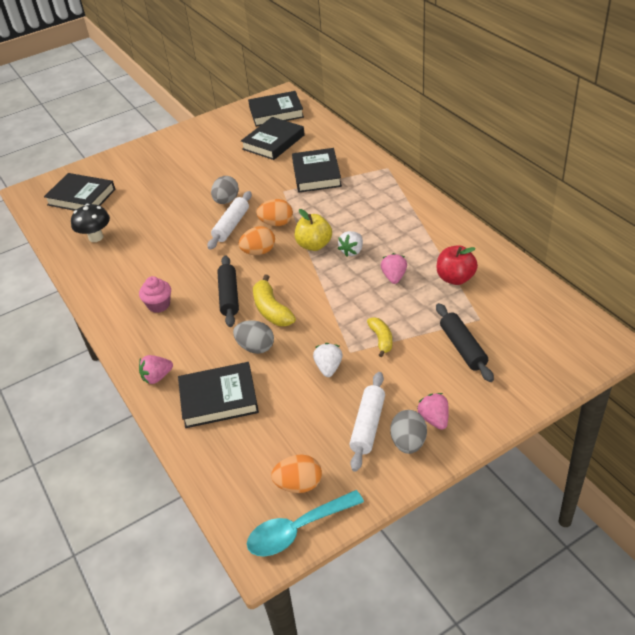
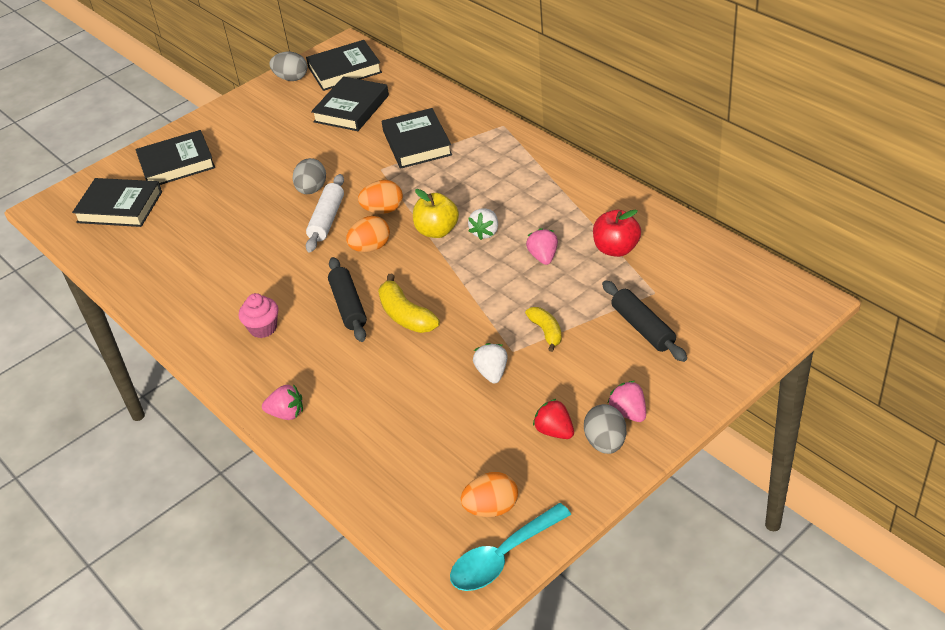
camera: 10 degrees left, 0 degrees up
black mushroom [71,204,110,242] -> none
pink strawberry [139,355,173,384] -> pink strawberry turned 135 degrees counterclockwise [262,384,303,420]
black book [178,362,259,428] -> black book moved to [136,130,215,185]
grey egg [233,320,274,354] -> grey egg moved to [269,51,307,81]
white rolling pin [349,372,385,472] -> red strawberry [533,399,574,439]

